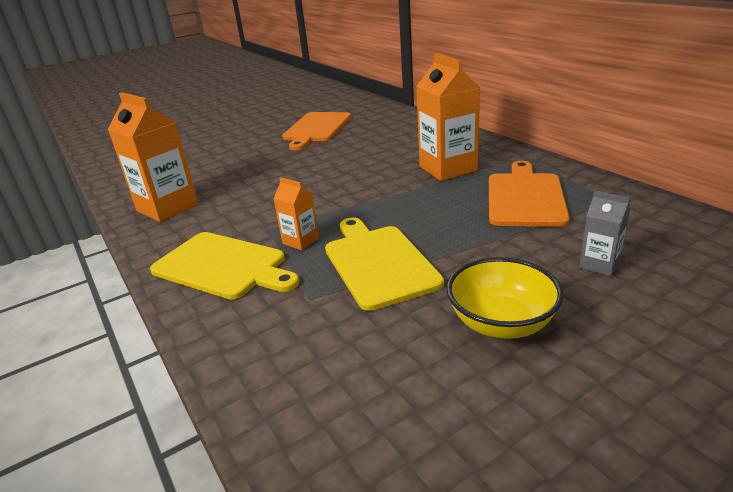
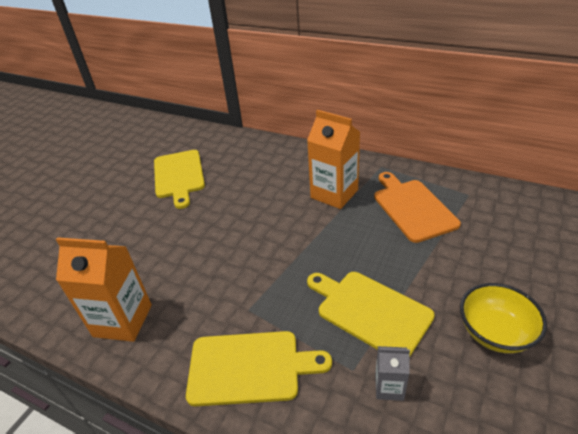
camera: 30 degrees left, 10 degrees up
orange carton [273,177,319,250] -> none
orange cutting board [282,112,351,150] -> yellow cutting board [154,150,205,209]
grey carton [579,191,630,276] -> grey carton moved to [375,346,410,401]

